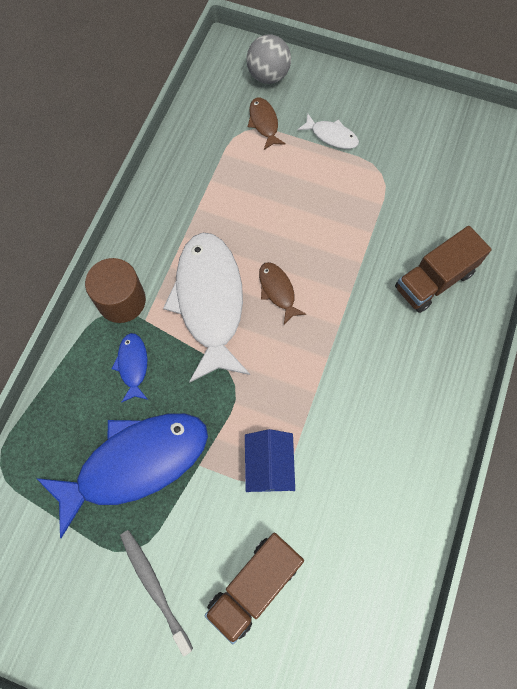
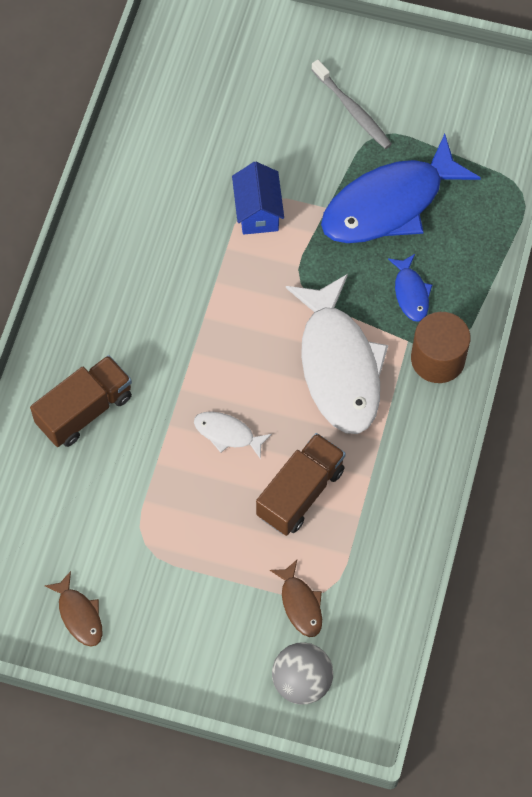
camera: 175 degrees right, 5 degrees down
brown truck [204,533,304,644] -> brown truck moved to [256,433,346,536]
brown fish [259,262,307,324] -> brown fish moved to [45,571,103,647]
white fish [297,113,359,149] -> white fish moved to [194,411,272,459]

